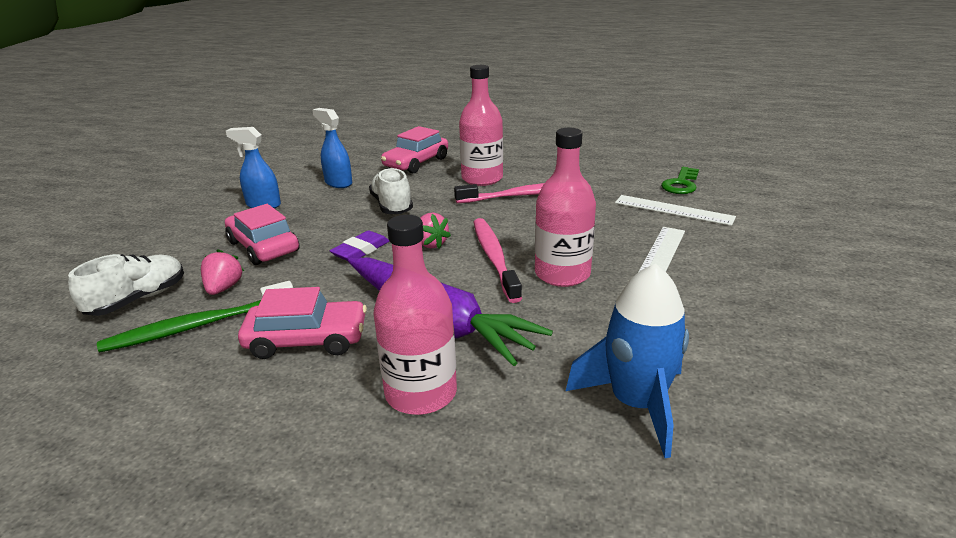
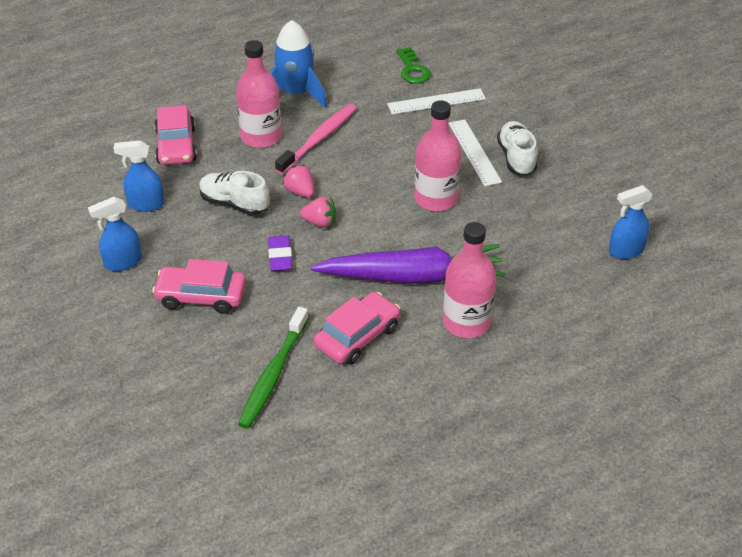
camera: 45 degrees left, 15 degrees up
white shoe [68,254,184,316] -> white shoe moved to [497,121,538,176]
pink strawberry [201,249,244,295] -> pink strawberry moved to [282,164,314,198]
pink toothbrush [474,218,522,303] -> none
blue rocket [566,263,689,458] -> blue rocket moved to [270,20,327,108]
none -> blue spray bottle [609,185,653,259]

